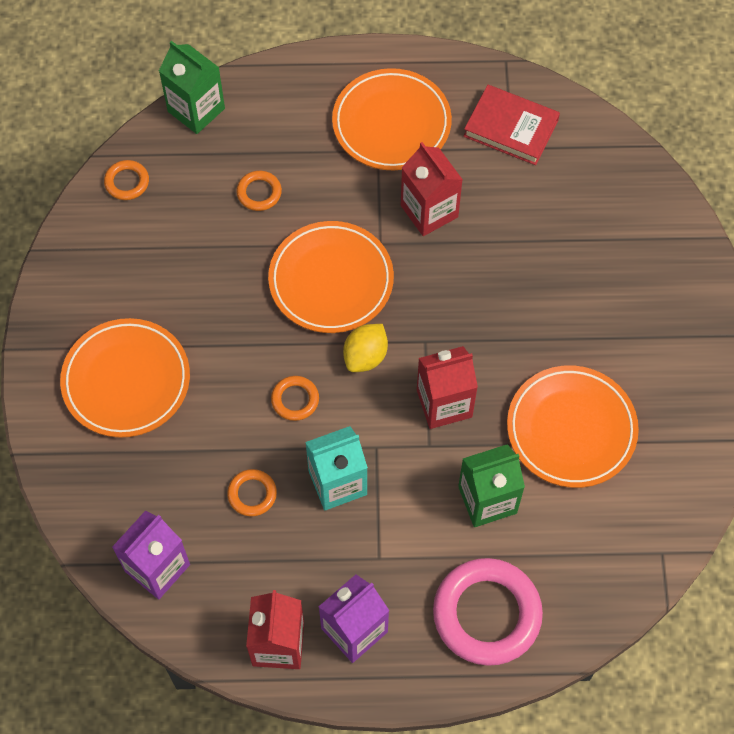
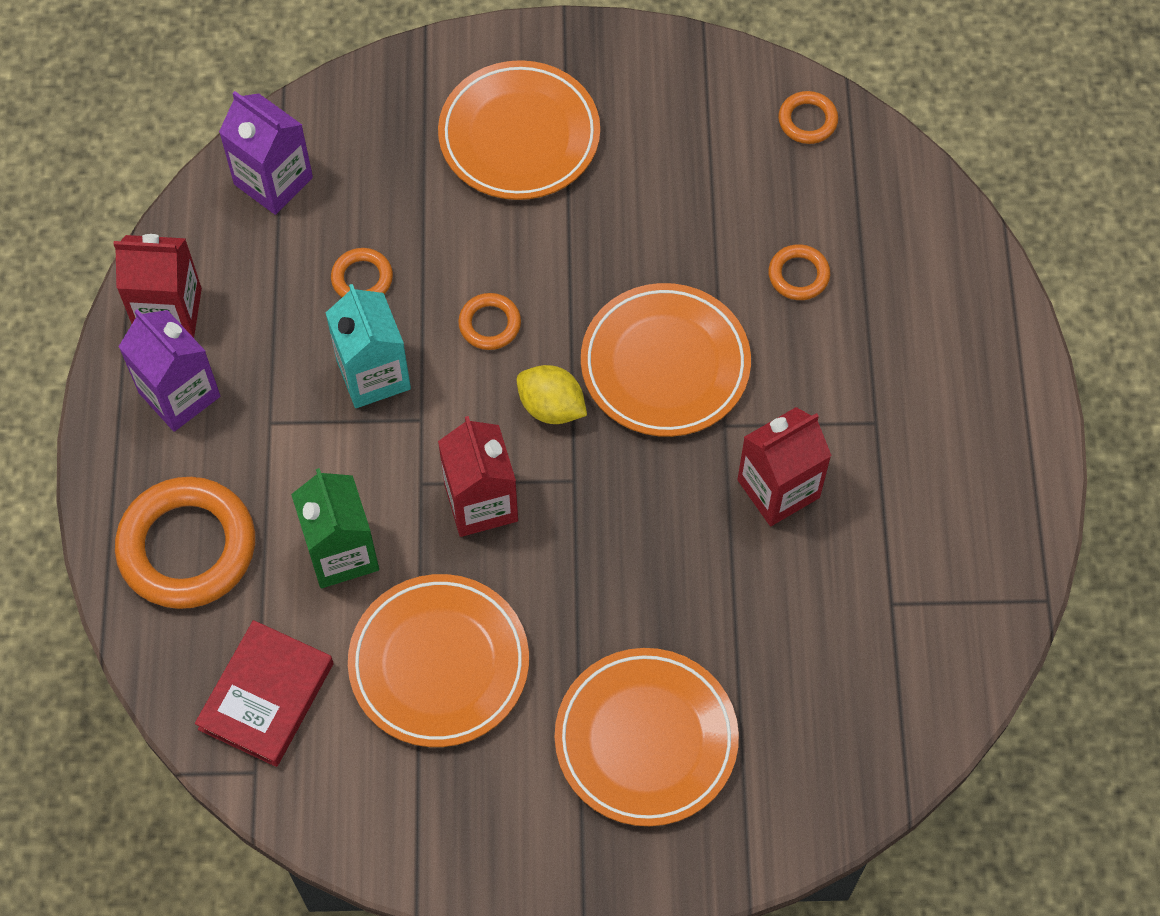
camera: 90 degrees right, 0 degrees up
green carton [159,41,225,134] -> none
orange plate [332,68,452,170] -> orange plate moved to [555,648,739,826]
pink ring [433,558,543,666] -> orange ring [115,477,255,609]
red book [463,85,560,165] -> red book moved to [195,620,334,767]

